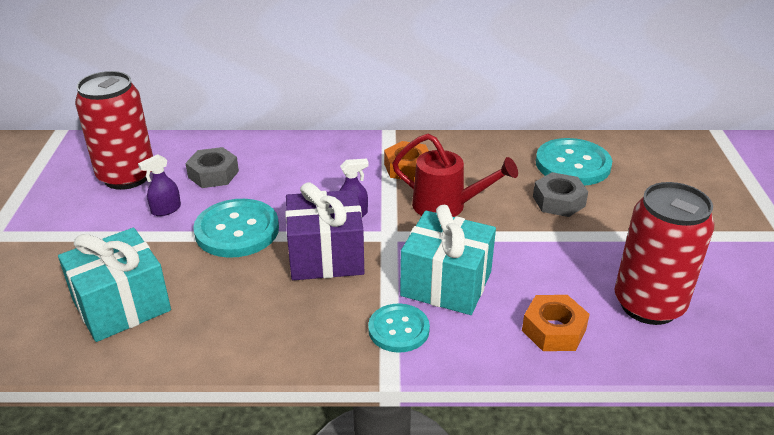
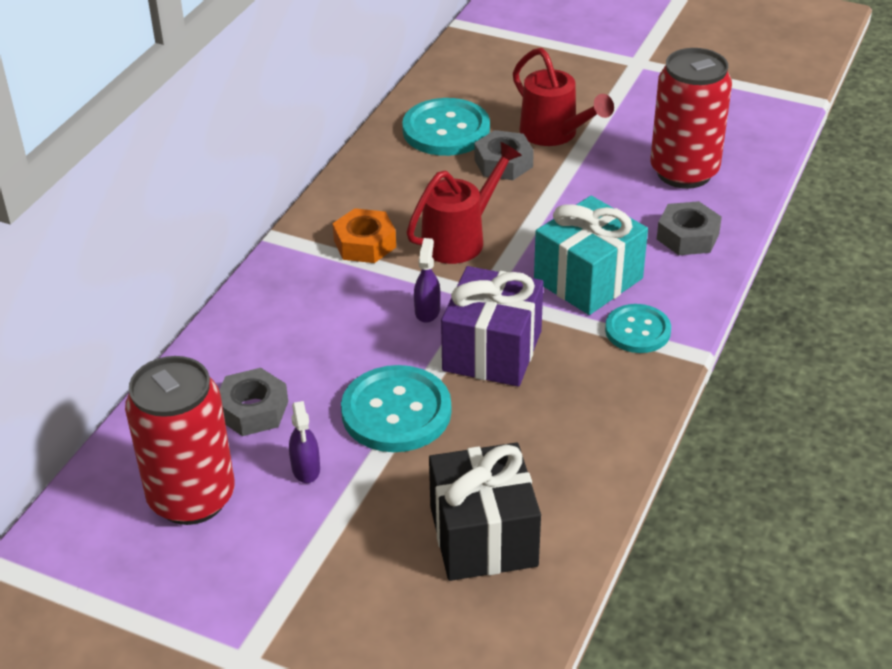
camera: 65 degrees left, 5 degrees up
turquoise gift [58,228,171,342] -> black gift [429,442,541,581]
orange nut [522,295,590,351] -> grey nut [657,201,722,255]
none -> red watering can [513,48,614,146]

